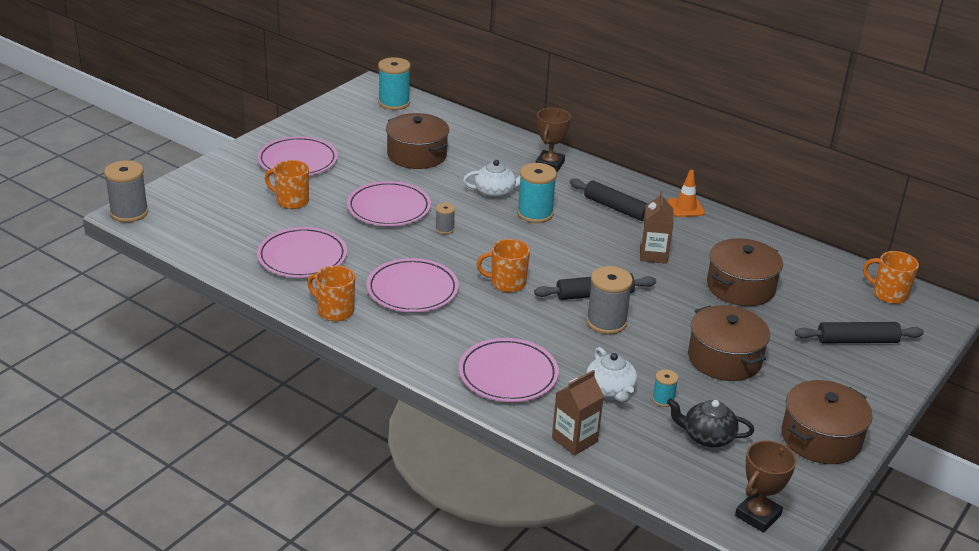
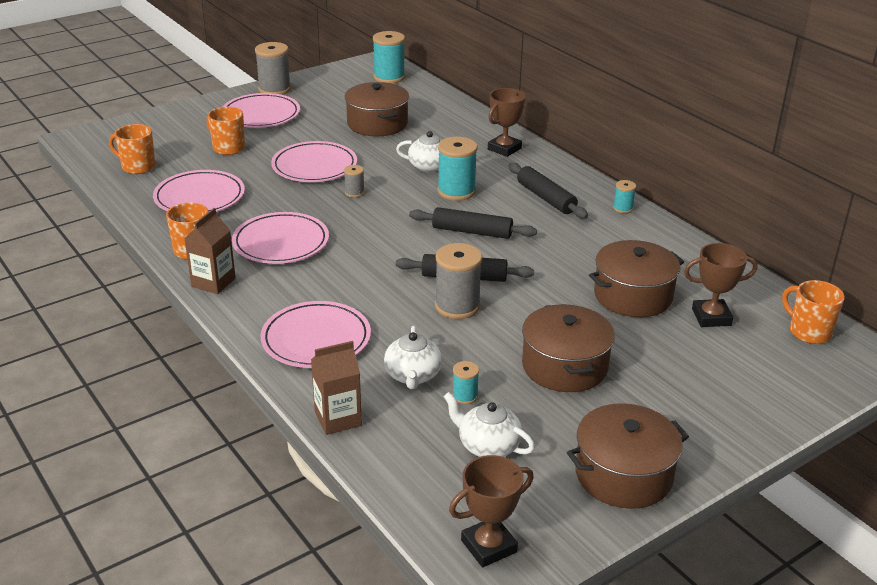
camera: 20 degrees right, 0 degrees up
grey spool [104,160,148,222] -> grey spool moved to [255,42,291,95]
orange mug [476,239,530,292] -> orange mug moved to [109,124,155,174]
brown carton [640,191,674,264] -> brown carton moved to [184,208,236,294]
orange traffic cone [667,170,705,217] -> turquoise spool [613,180,636,213]
black teapot [667,398,754,448] -> white teapot [444,392,535,457]
black rolling pin [795,322,924,343] -> black rolling pin moved to [409,207,537,239]
none -> brown trophy [684,243,757,327]

